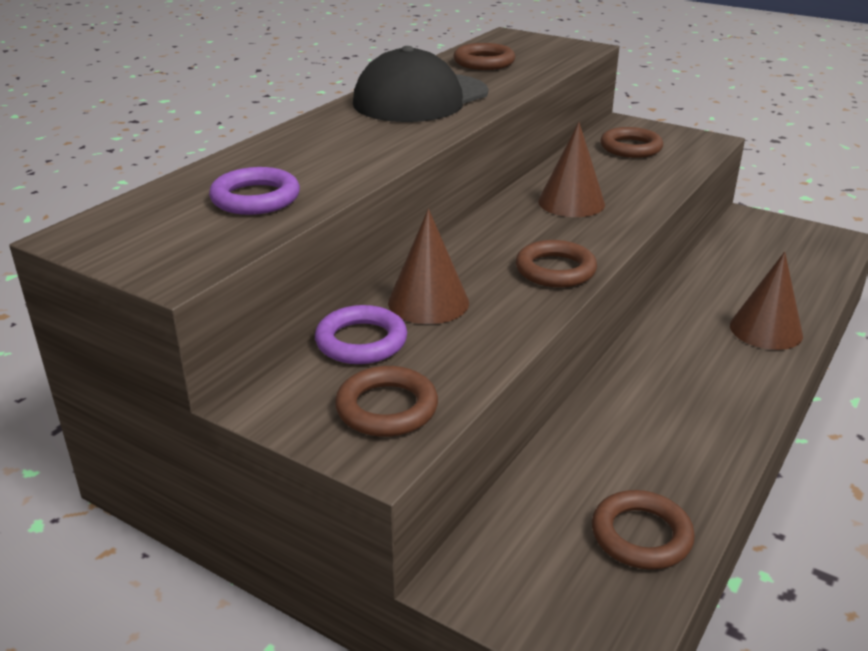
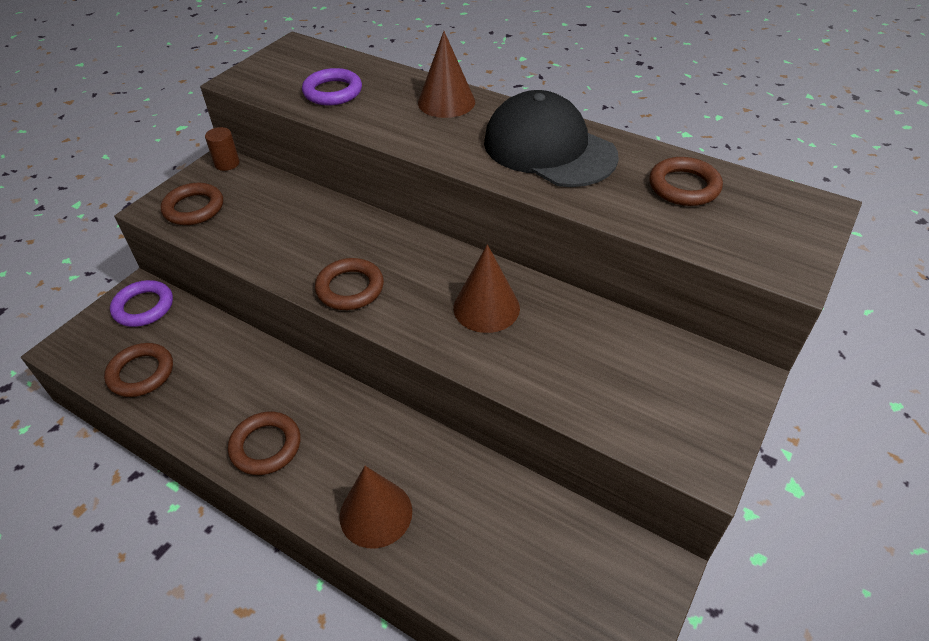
camera: 90 degrees right, 15 degrees up
purple ring [315,305,407,364] -> purple ring moved to [110,280,173,327]
brown cone [388,209,469,324] -> brown cone moved to [418,31,475,118]
brown ring [600,127,663,158] -> brown ring moved to [228,411,301,475]
none -> brown cylinder [205,127,240,171]

